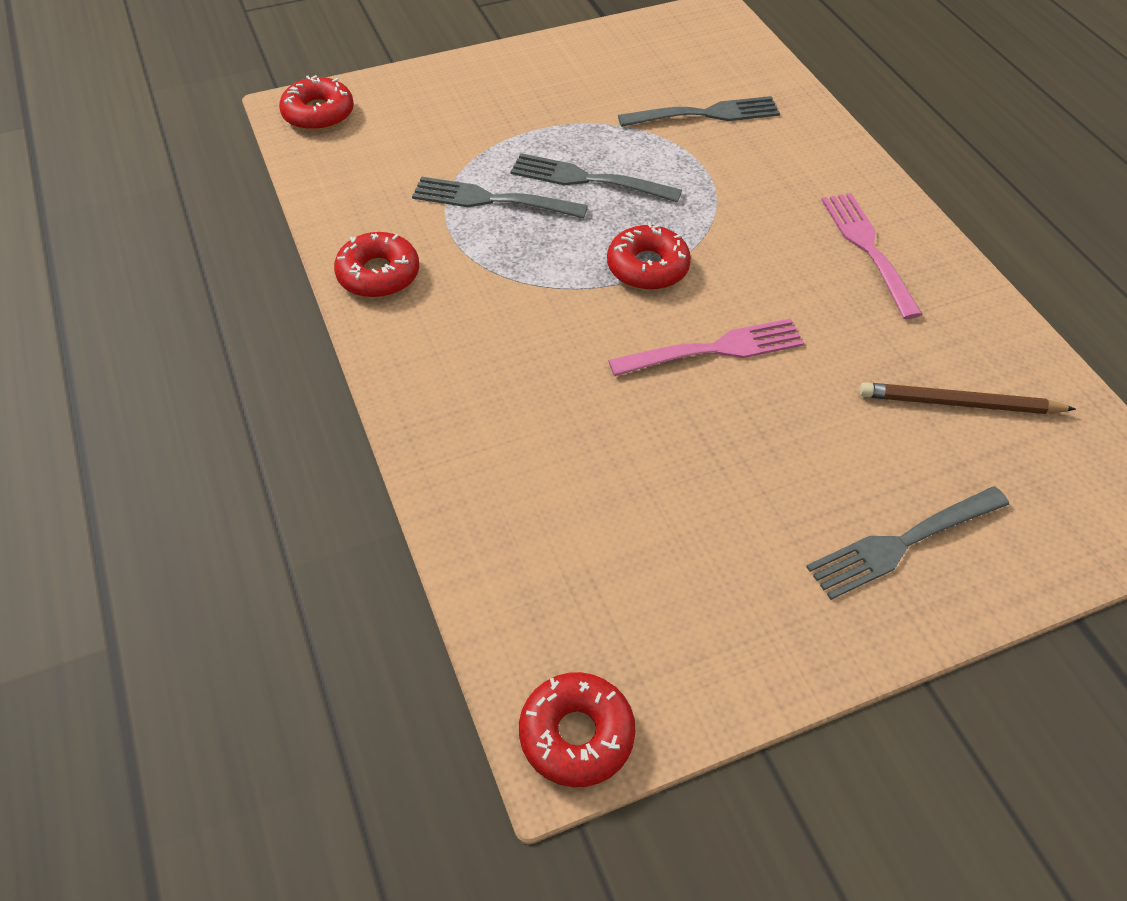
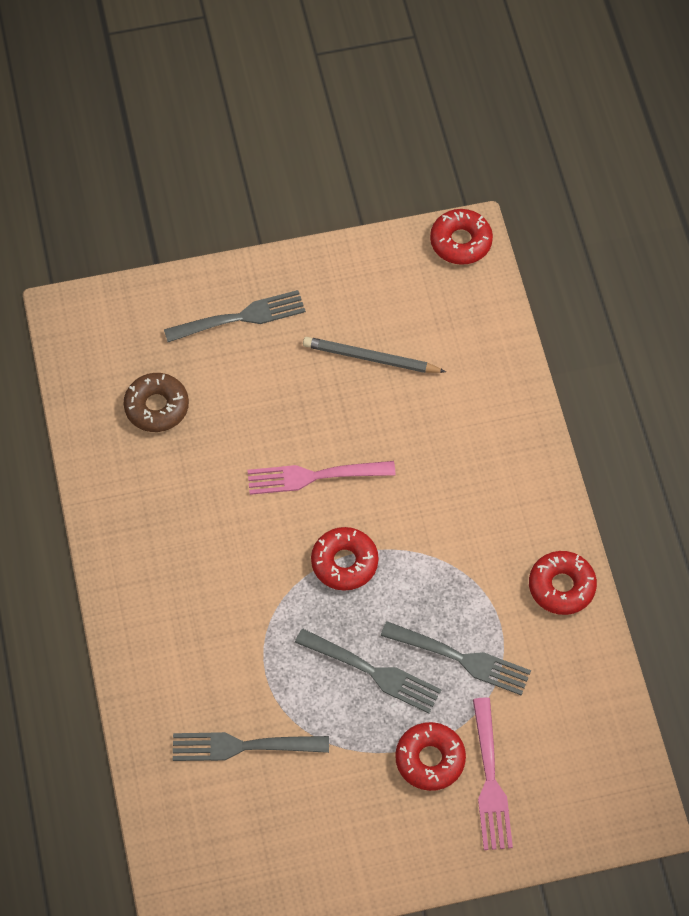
camera: 170 degrees left, 10 degrees up
red donut [279,75,354,131] -> red donut moved to [395,722,466,791]
pink fork [821,193,923,319] -> pink fork moved to [473,698,513,850]
brown pencil [859,382,1076,414] -> brown donut [124,373,189,432]
none -> grey pencil [303,337,446,373]

